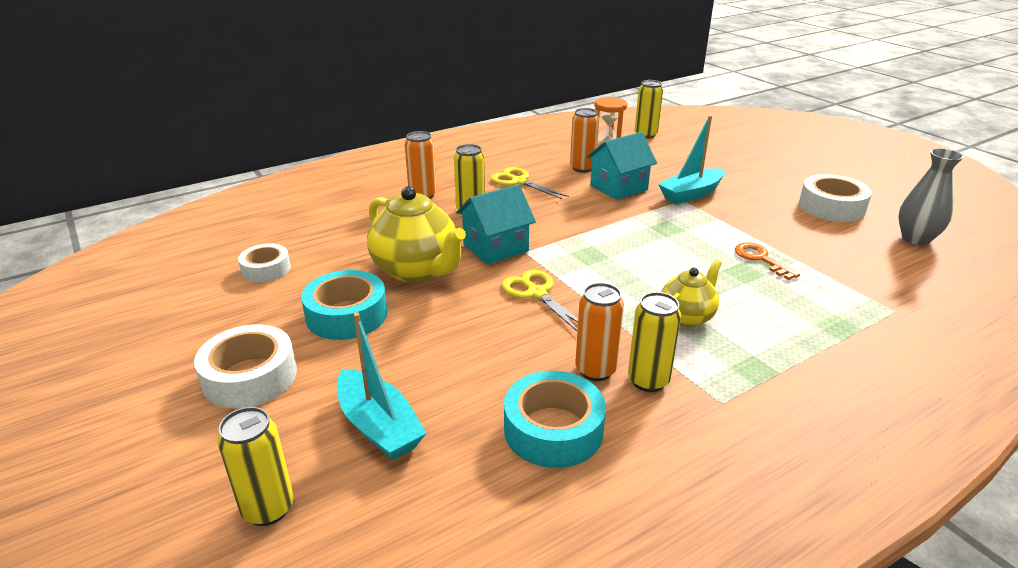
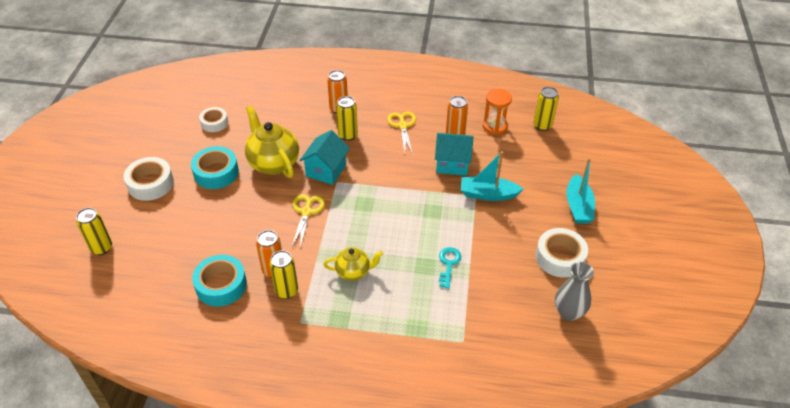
camera: 40 degrees right, 15 degrees up
turquoise boat [337,312,427,460] -> turquoise boat moved to [567,158,595,224]
yellow teapot [367,186,466,283] -> yellow teapot turned 150 degrees clockwise [245,106,299,178]
turquoise house [456,184,536,265] -> turquoise house turned 75 degrees counterclockwise [299,130,350,185]
orange key [735,243,800,280] -> turquoise key [439,247,461,288]

